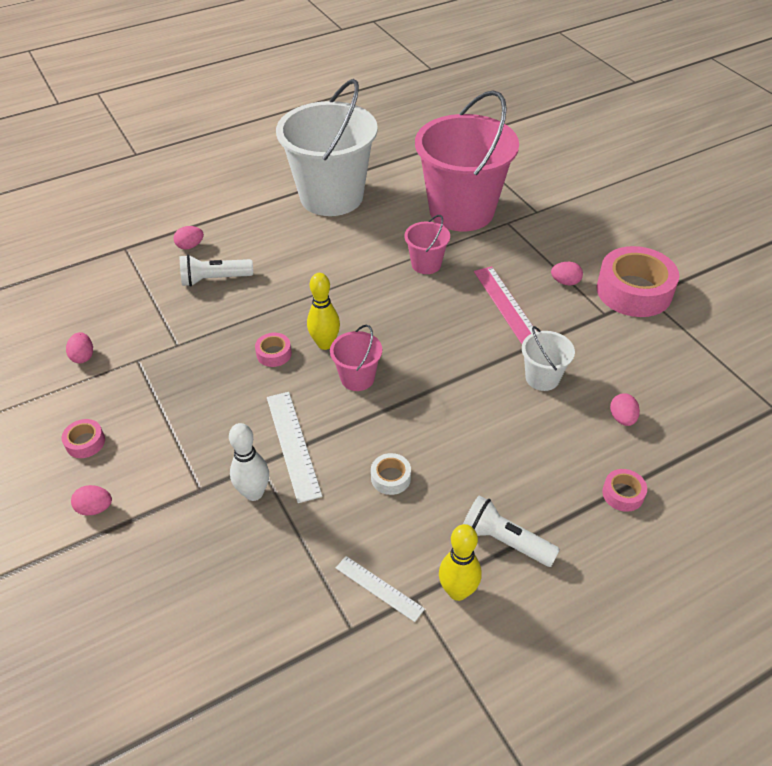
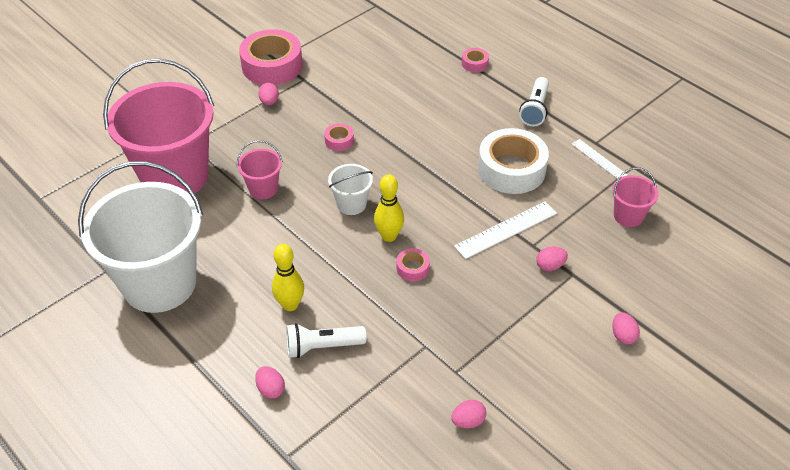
camera: 105 degrees left, 0 degrees up
pink tape [62,419,105,458] -> pink tape moved to [324,123,354,151]
white flashlight [180,255,253,287] -> white flashlight turned 105 degrees clockwise [286,323,366,358]
white bowling pin [229,423,269,501] -> none
pink bucket [330,325,382,391] -> pink bucket moved to [612,167,659,227]
white ruler [336,556,425,622] -> white ruler turned 60 degrees counterclockwise [572,139,627,179]
white tape [371,453,411,495] -> white tape [478,128,549,194], size x2.26
yellow bowling pin [439,524,482,601] -> yellow bowling pin moved to [272,244,304,311]
pink ruler [474,266,537,344] -> none
white bucket [522,326,575,391] -> white bucket moved to [328,164,373,215]
pink egg [610,393,640,426] -> pink egg moved to [536,246,568,271]

